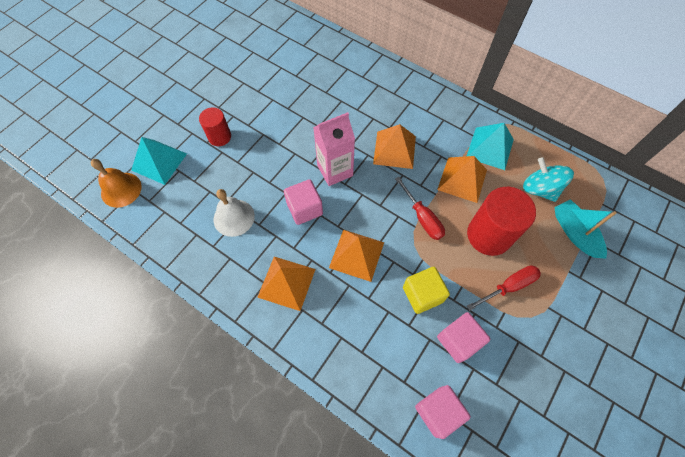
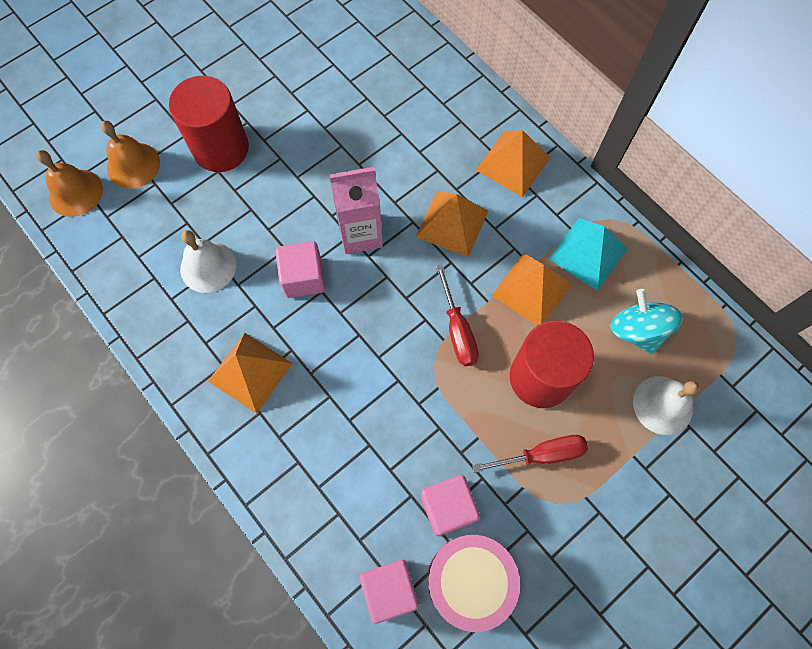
camera: 15 degrees right, 5 degrees up
turquoise pyramid [131,137,187,185] -> orange bell [100,121,160,189]
red cylinder [199,107,231,146] -> red cylinder [169,76,249,172], size x1.73
orange pyramid [329,230,384,282] -> orange pyramid moved to [476,130,550,197]
yellow cube [403,267,450,314] -> none
turquoise boat [554,199,616,259] -> white bell [633,376,699,435]
none -> pink drum [427,535,520,632]

